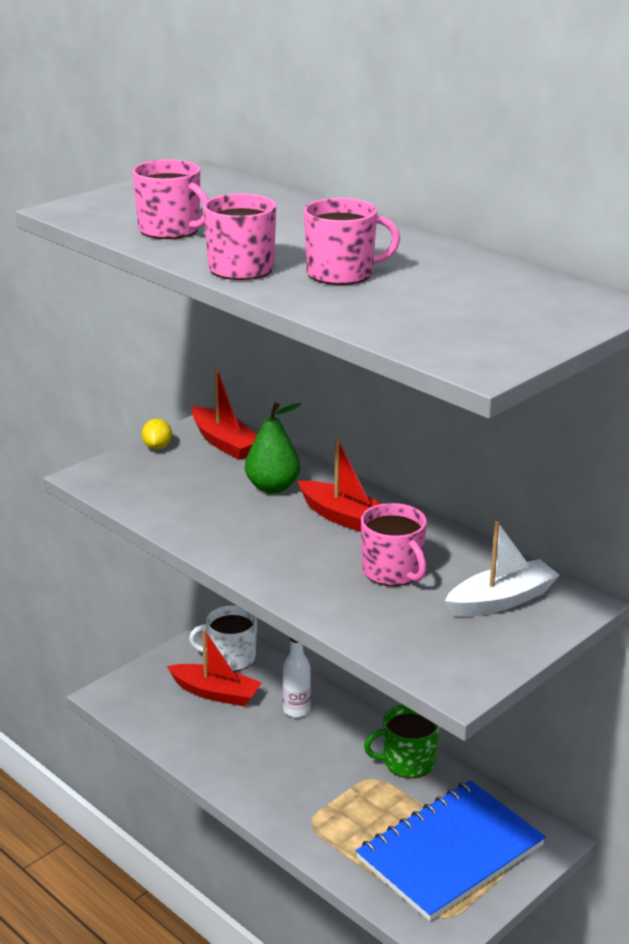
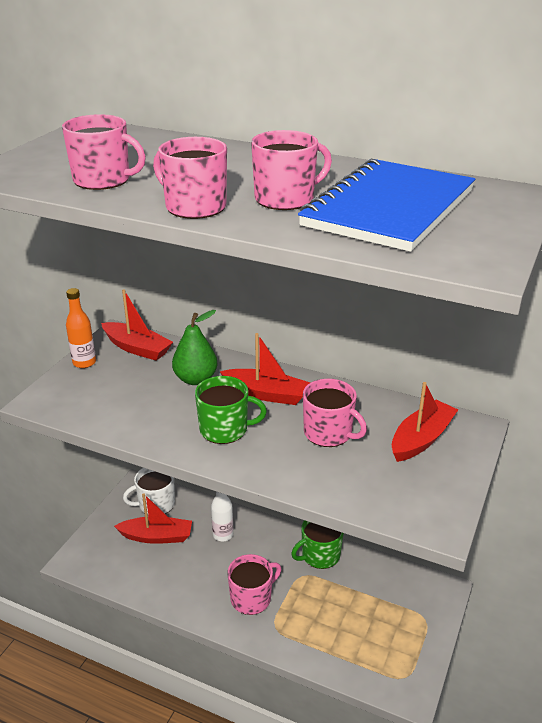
camera: 20 degrees left, 5 degrees up
yellow lemon [142,418,172,450] -> orange bottle [66,288,96,368]
blue notebook [356,780,546,921] -> blue notebook moved to [298,159,475,252]
white boat [445,521,559,617] -> red boat [392,382,458,462]
none -> green mug [195,376,267,444]
none -> pink mug [228,554,281,615]

